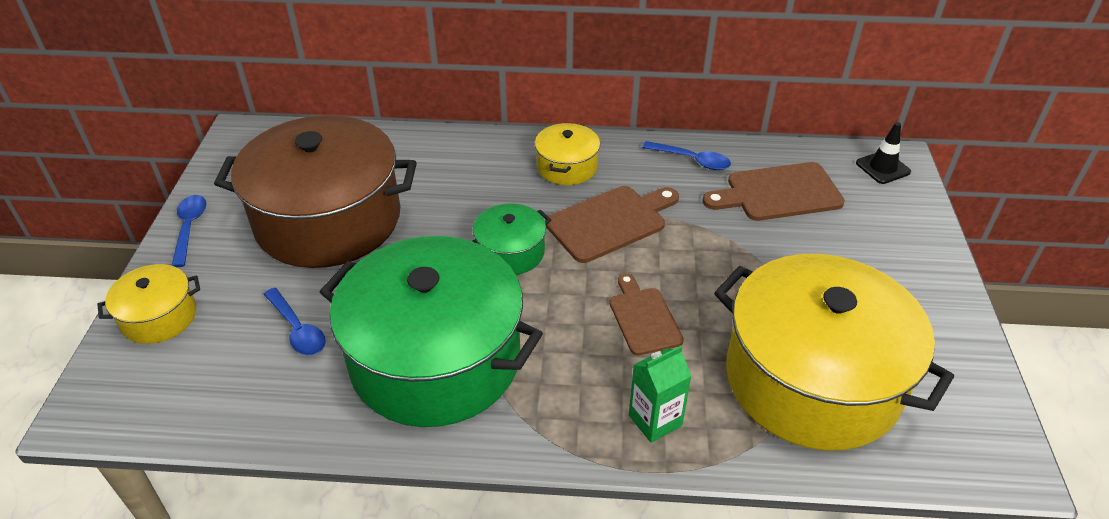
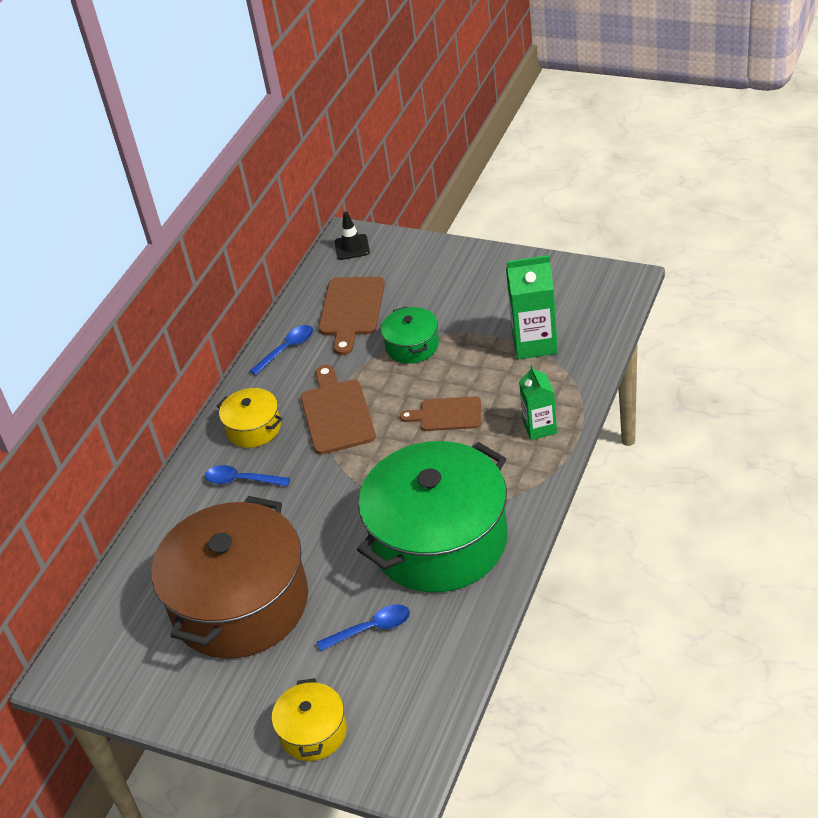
camera: 65 degrees left, 0 degrees up
blue spoon [171,195,206,267] -> blue spoon moved to [205,465,290,486]
green pot [472,203,551,275] -> green pot moved to [381,306,439,364]
yellow pot [714,254,954,451] -> green carton [506,255,558,360]

